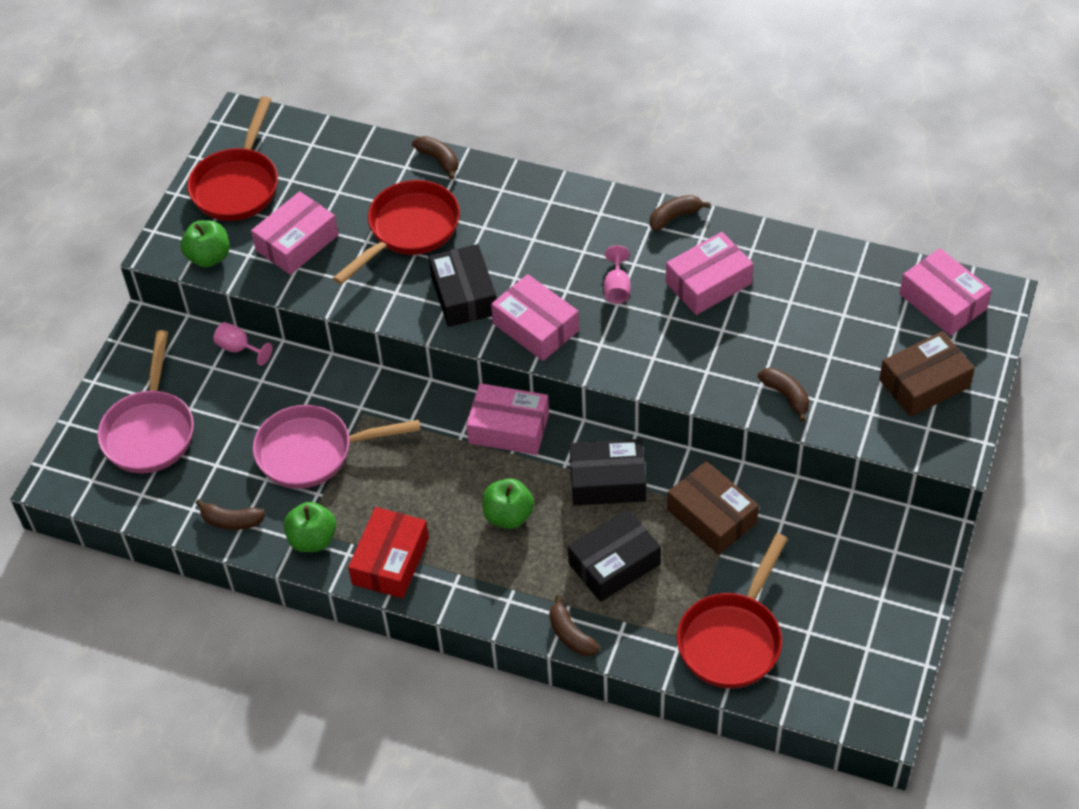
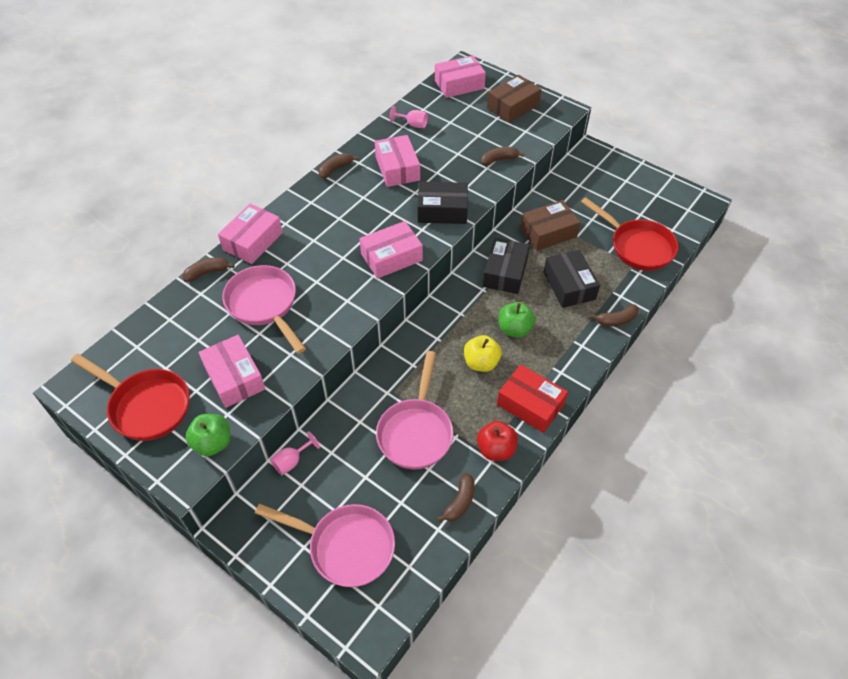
camera: 75 degrees left, 0 degrees up
green apple [284,502,336,552] -> red apple [477,421,518,461]
red pan [333,180,460,285] -> pink pan [222,265,306,354]
black box [429,244,497,327] -> black box moved to [418,182,468,224]
pink box [466,383,549,455] -> pink box moved to [218,204,283,264]
pink goblet [604,245,631,304] -> pink goblet moved to [390,106,428,128]
brown banana [649,195,710,231] -> brown banana turned 60 degrees clockwise [318,153,358,178]
brown box [879,331,975,417] -> brown box turned 60 degrees clockwise [487,75,542,123]
none -> yellow apple [464,335,502,372]

